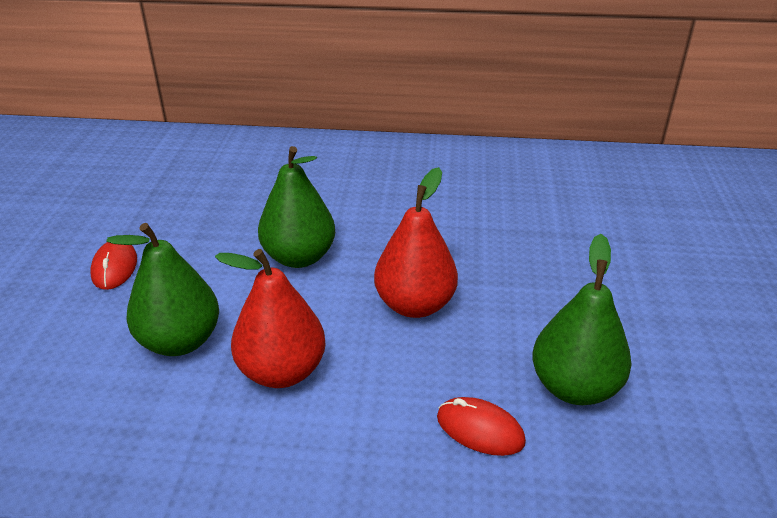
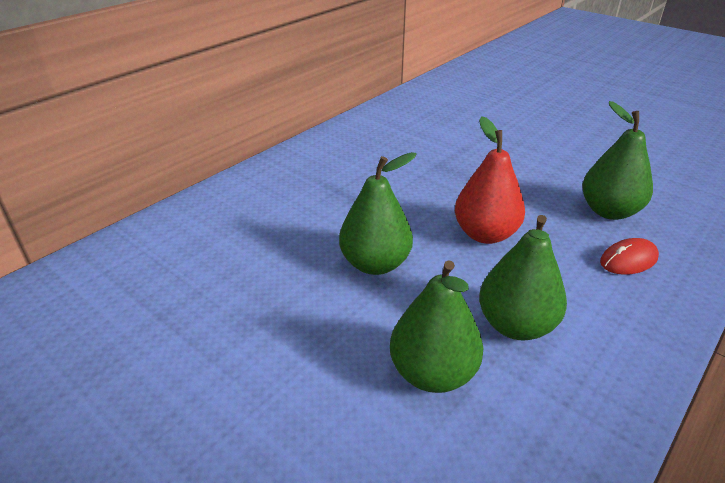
camera: 55 degrees left, 0 degrees up
red mouse [90,242,137,290] -> none
red pear [215,249,326,388] -> green pear [479,215,567,340]

